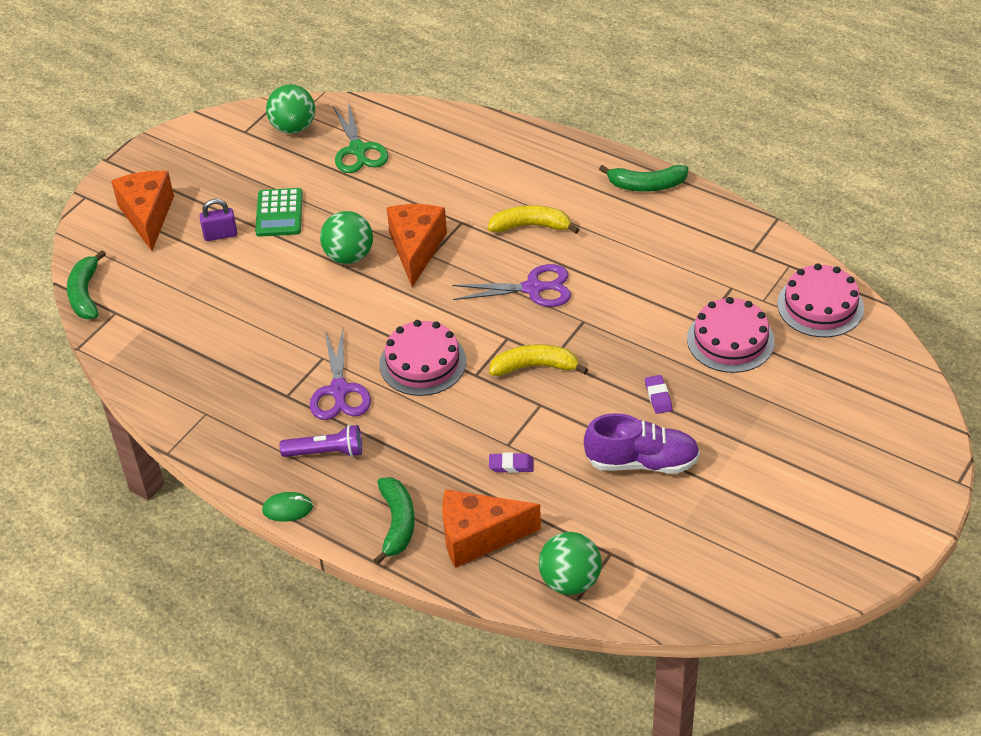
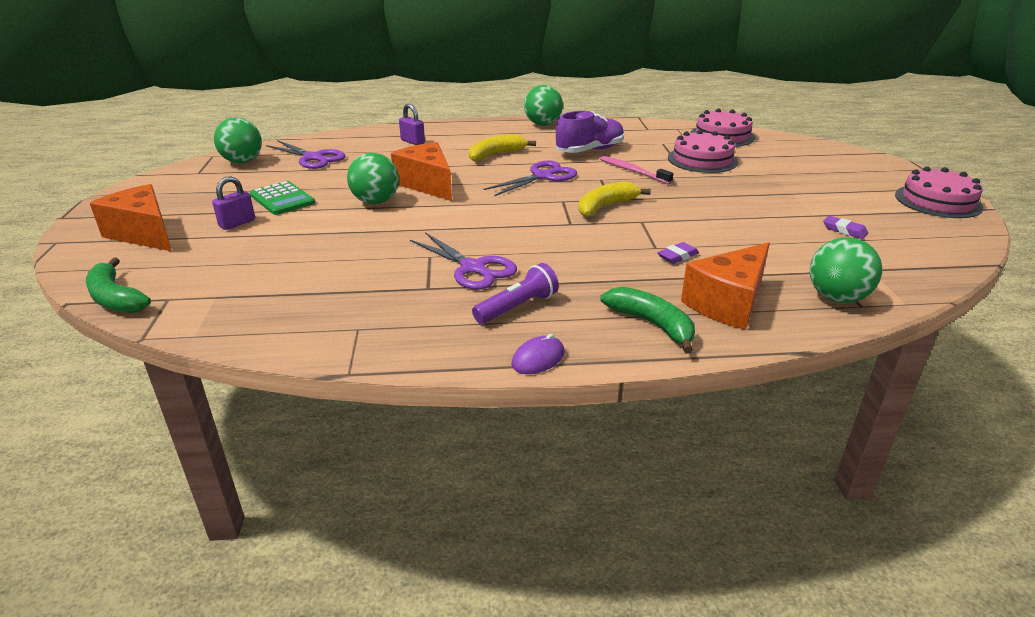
camera: 40 degrees left, 15 degrees down
green mouse [262,492,313,522] -> purple mouse [511,334,565,374]
green scissors [333,101,389,173] -> purple scissors [266,140,345,169]
pink cake [379,320,467,396] -> pink cake moved to [895,167,983,218]
purple shoe [584,413,700,474] -> purple shoe moved to [556,111,624,153]
green banana [599,165,688,192] -> green ball [524,85,563,125]
purple eraser [645,375,673,414] -> purple eraser moved to [823,216,868,239]
none -> purple padlock [399,104,425,145]
none -> pink toothbrush [600,156,673,184]

